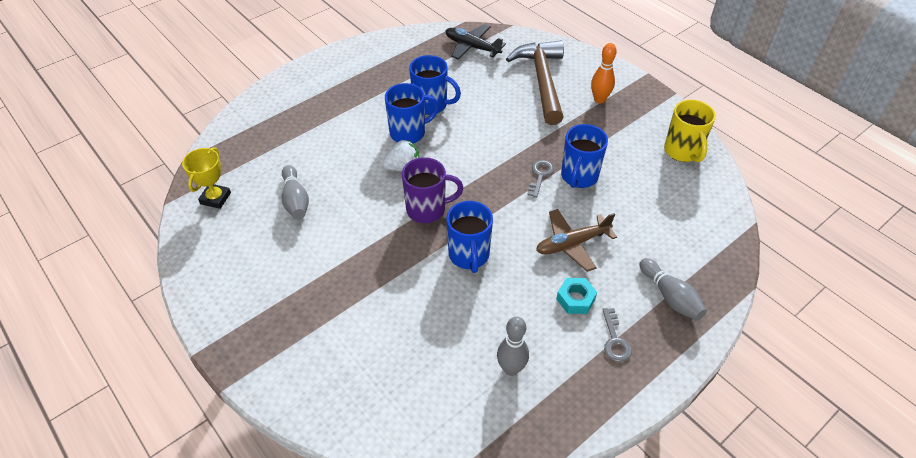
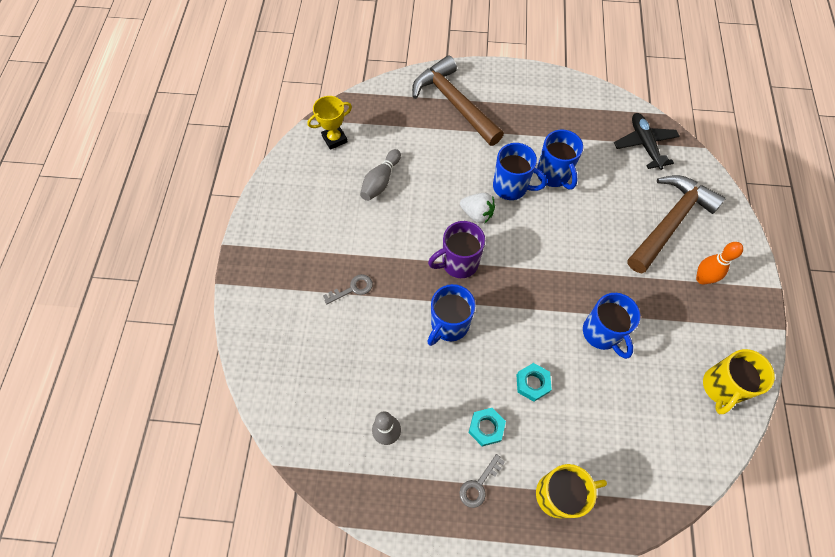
camera: 45 degrees right, 15 degrees up
purple mug [402,157,463,223] -> purple mug turned 120 degrees clockwise [428,221,485,278]
grey key [527,160,554,198] -> grey key moved to [323,274,373,305]
brown plane [536,209,617,272] -> turquoise nut [516,363,552,402]
blue mug [561,124,608,188] -> blue mug turned 90 degrees counterclockwise [583,293,640,359]
grey bowling pin [639,258,707,321] -> yellow mug [536,464,607,518]
none -> brown hammer [412,55,504,146]

